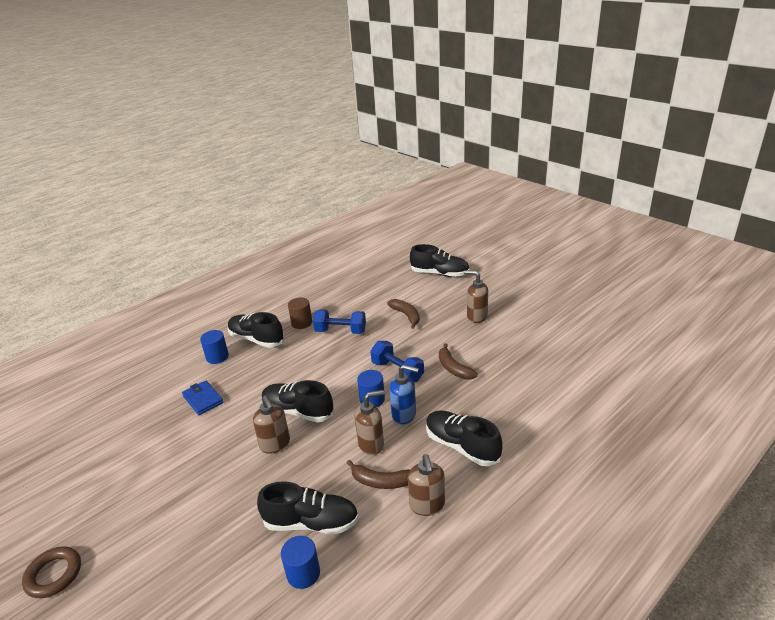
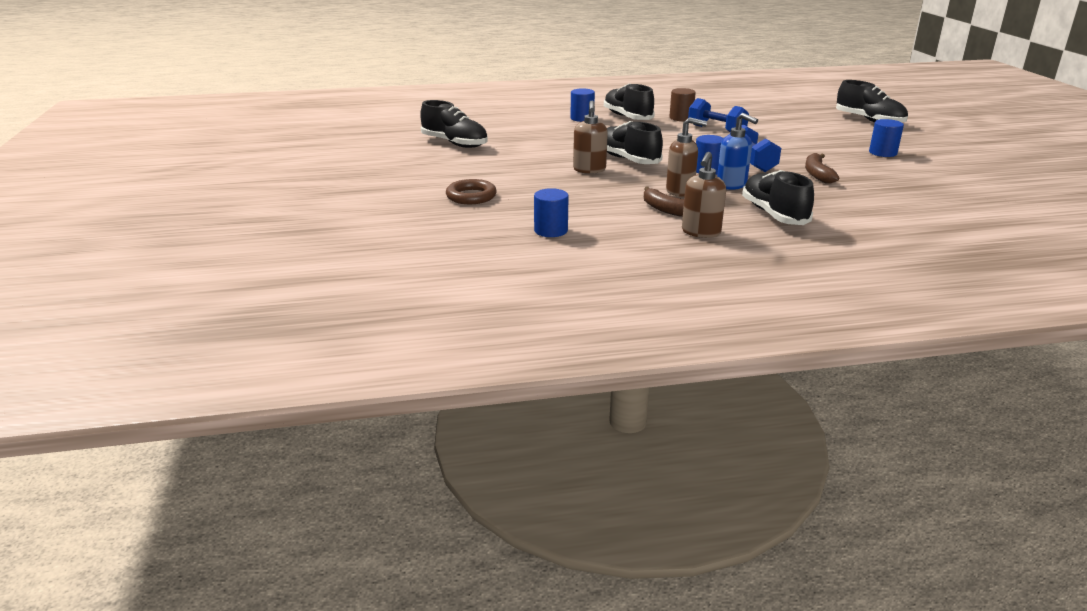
camera: 30 degrees right, 5 degrees down
brown ring [22,546,81,598] -> brown ring moved to [446,179,497,204]
blue wallet [182,381,224,415] -> none
black shoe [257,481,359,534] -> black shoe moved to [420,100,488,148]
brown banana [387,299,420,329] -> none
brown soap dispenser [464,270,488,323] -> blue cylinder [869,119,904,157]

